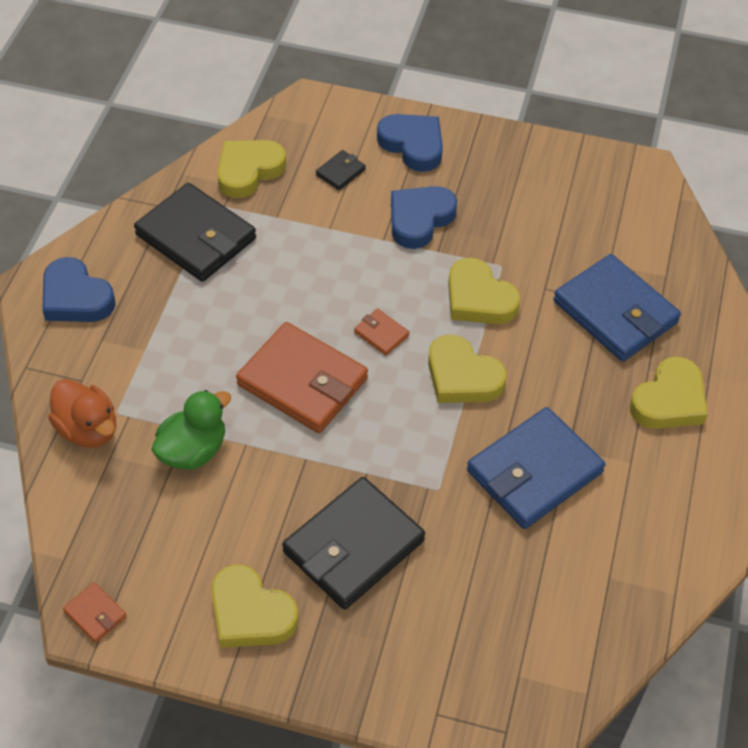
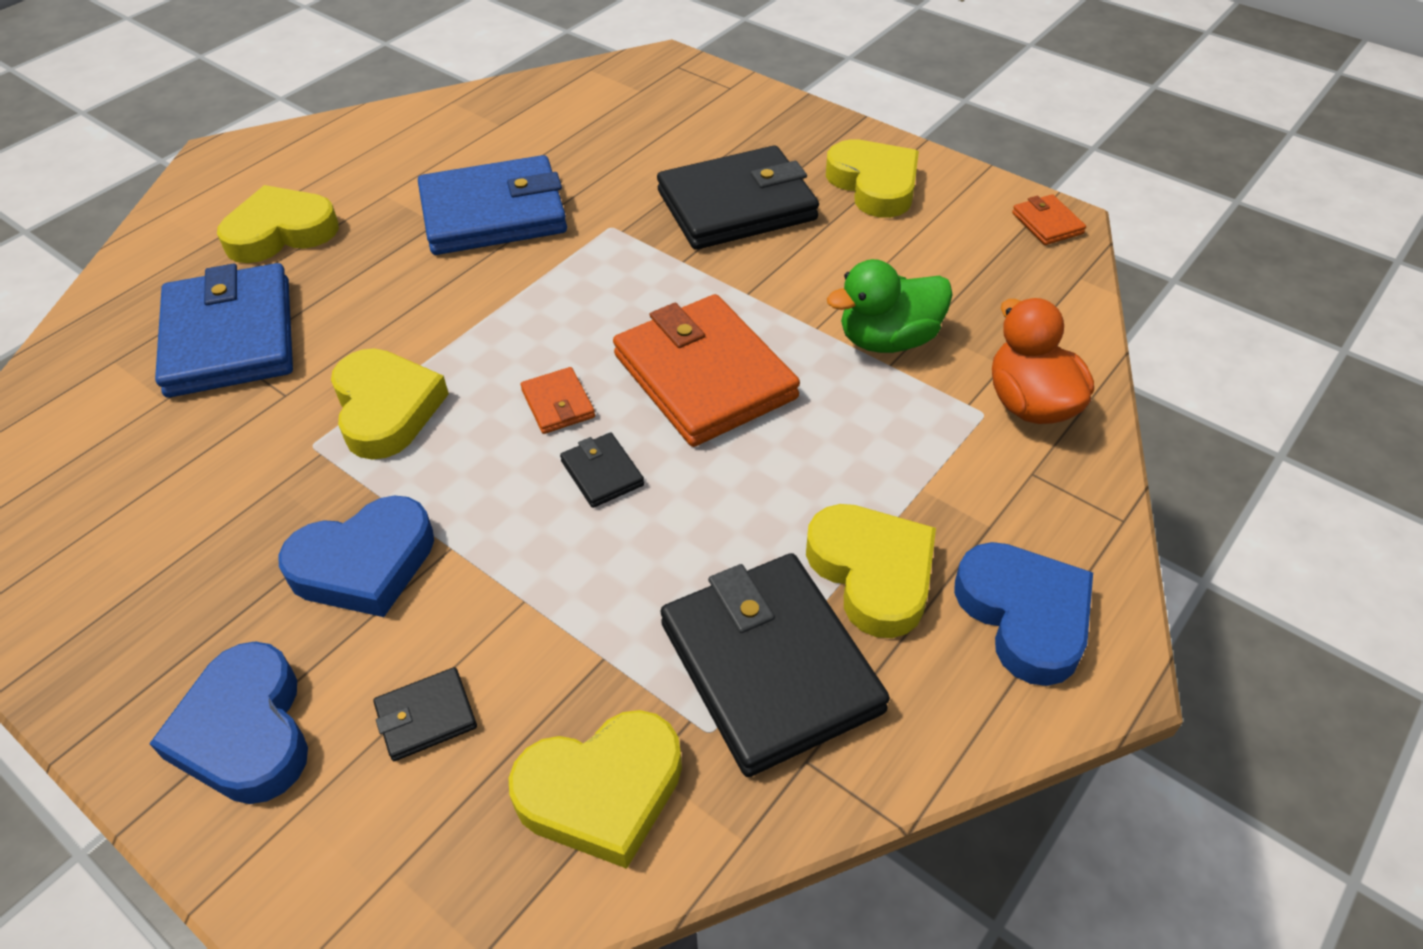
camera: 155 degrees left, 5 degrees down
yellow heart [428,335,507,403] -> yellow heart moved to [806,504,936,638]
none -> black wallet [560,432,644,508]

